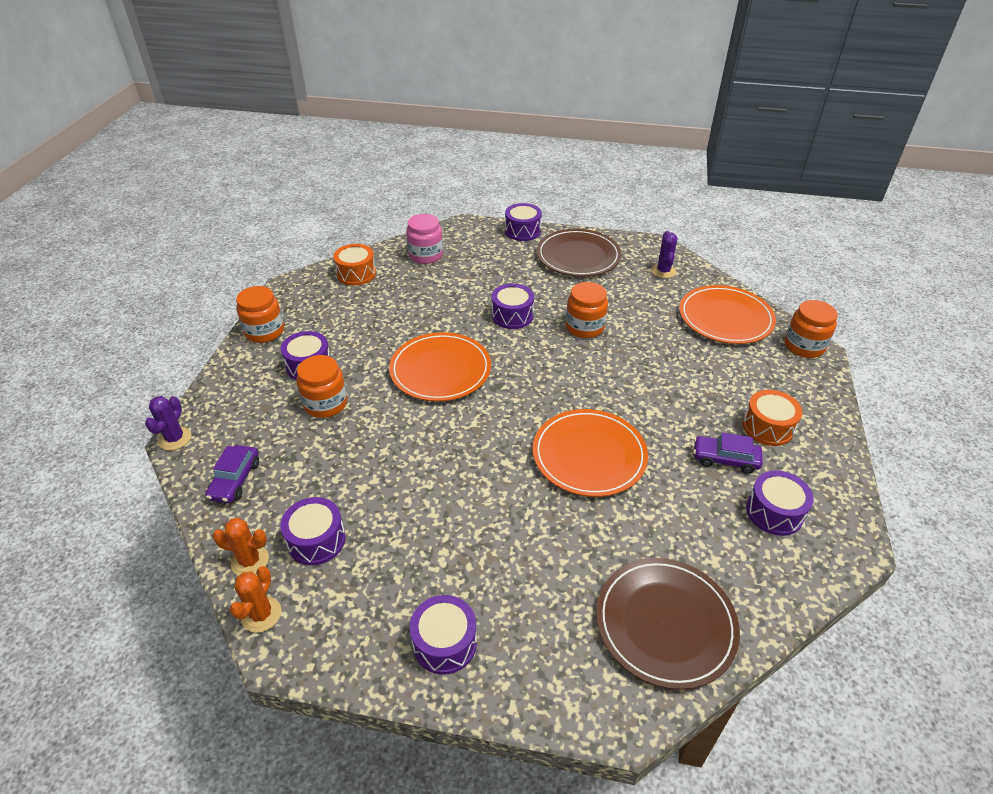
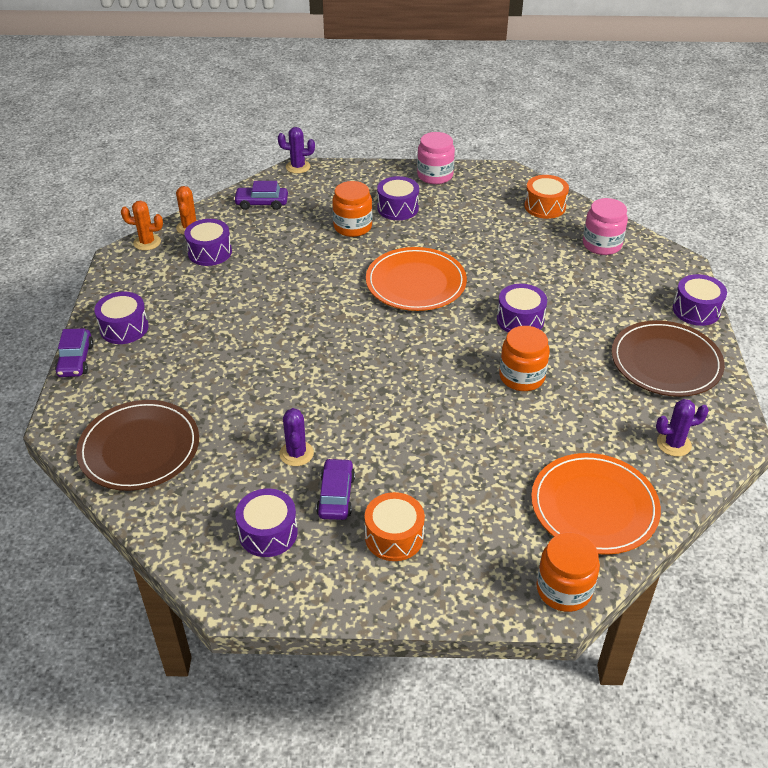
camera: 80 degrees right, 0 degrees up
orange jar [236,286,284,343] -> pink jar [417,132,455,184]
orange plate [533,409,648,497] -> none
none -> purple car [55,328,94,377]
none -> purple cactus [279,408,314,466]

